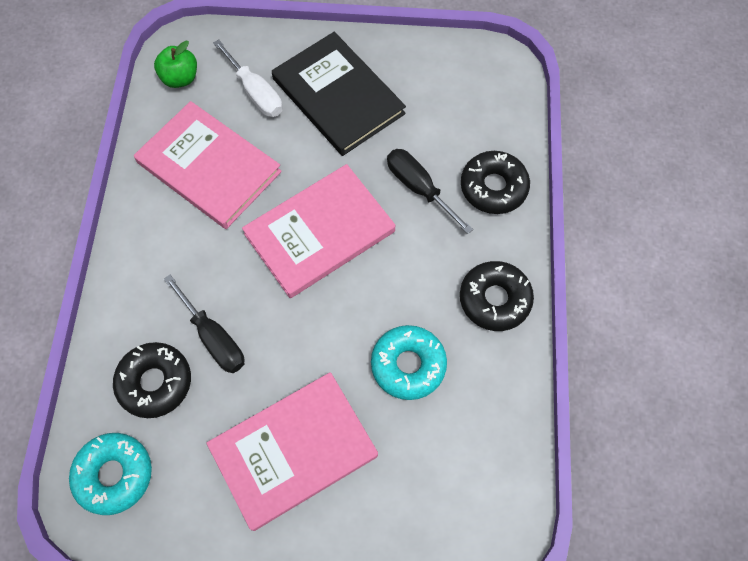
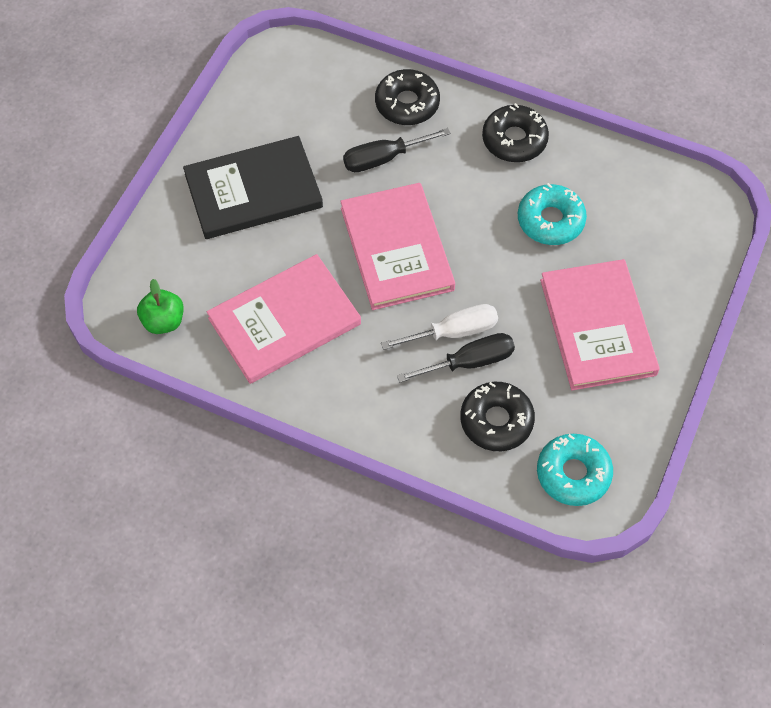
camera: 70 degrees left, 5 degrees down
white screwdriver [213,39,283,117] -> white screwdriver moved to [381,304,498,350]

